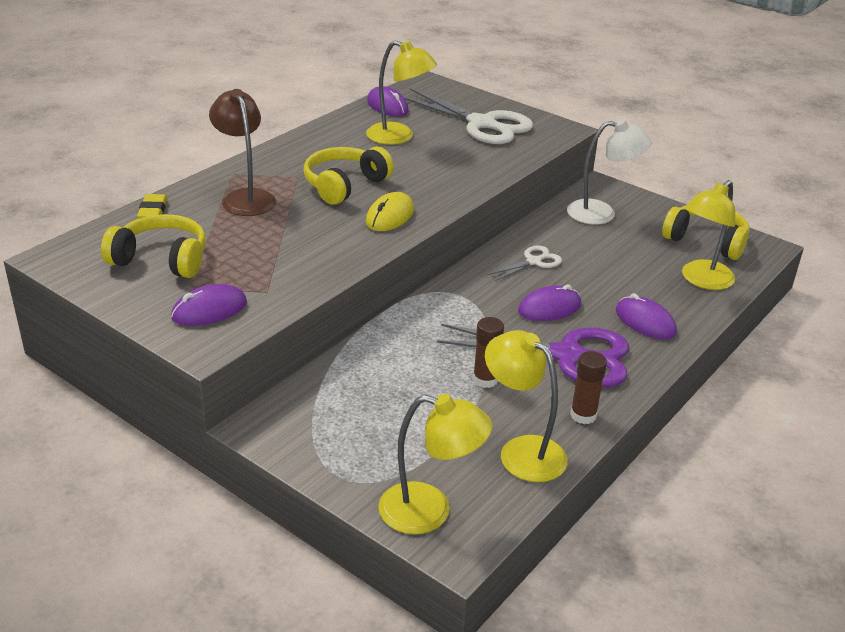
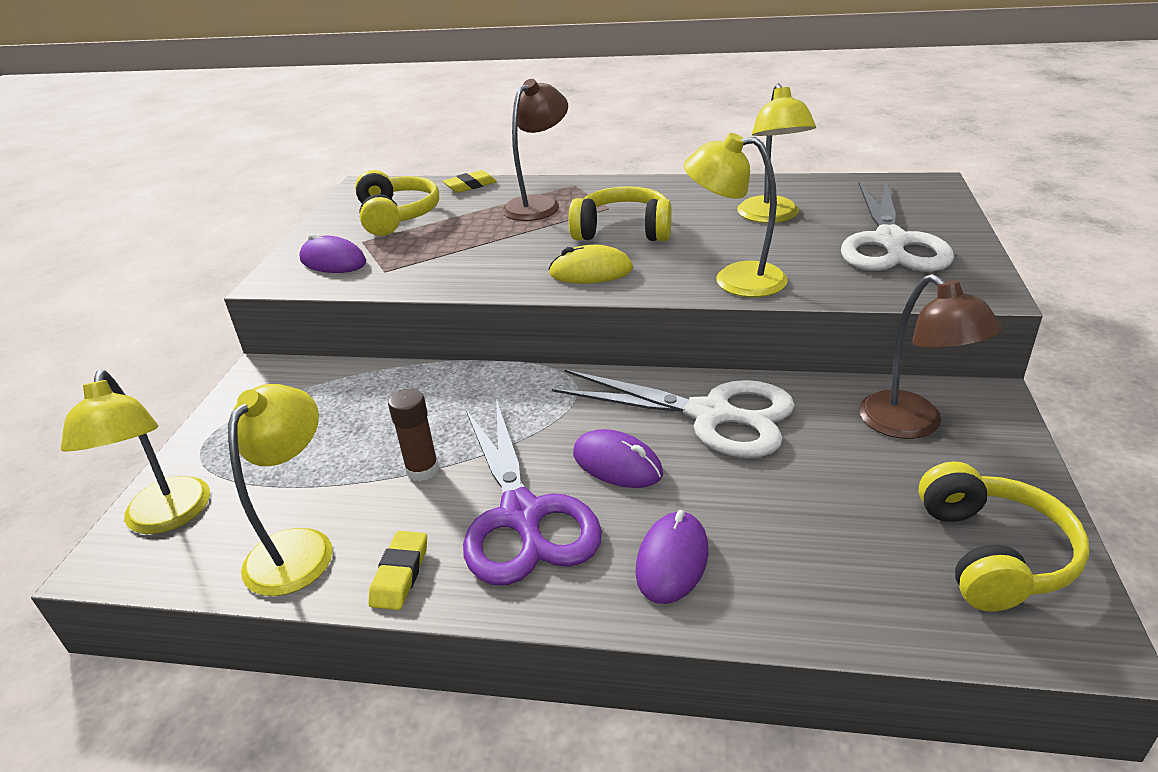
camera: 65 degrees right, 0 degrees up
purple mouse [367,86,409,117] -> none
white scissors [487,245,562,281] -> white scissors [552,370,795,458], size x2.02
white lamp [567,119,652,224] -> brown lamp [859,274,1002,439]
brown glue stick [570,351,607,424] -> yellow eraser [368,531,427,610]
yellow lamp [682,180,735,290] -> yellow lamp moved to [684,133,788,297]

